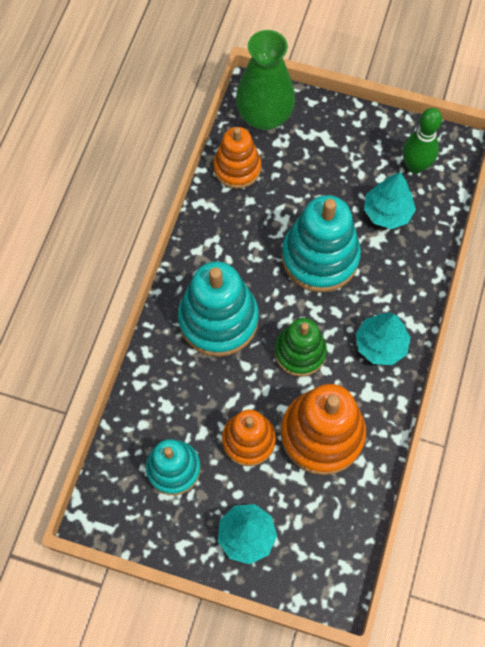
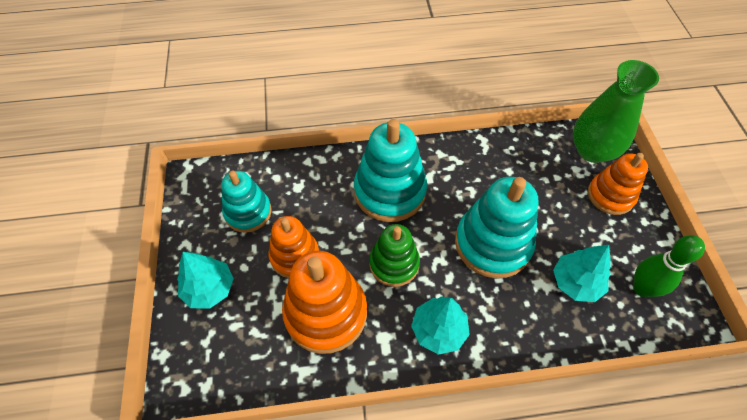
camera: 65 degrees right, 10 degrees down
orange stacking toy [213,127,261,189] -> orange stacking toy moved to [588,153,648,215]

